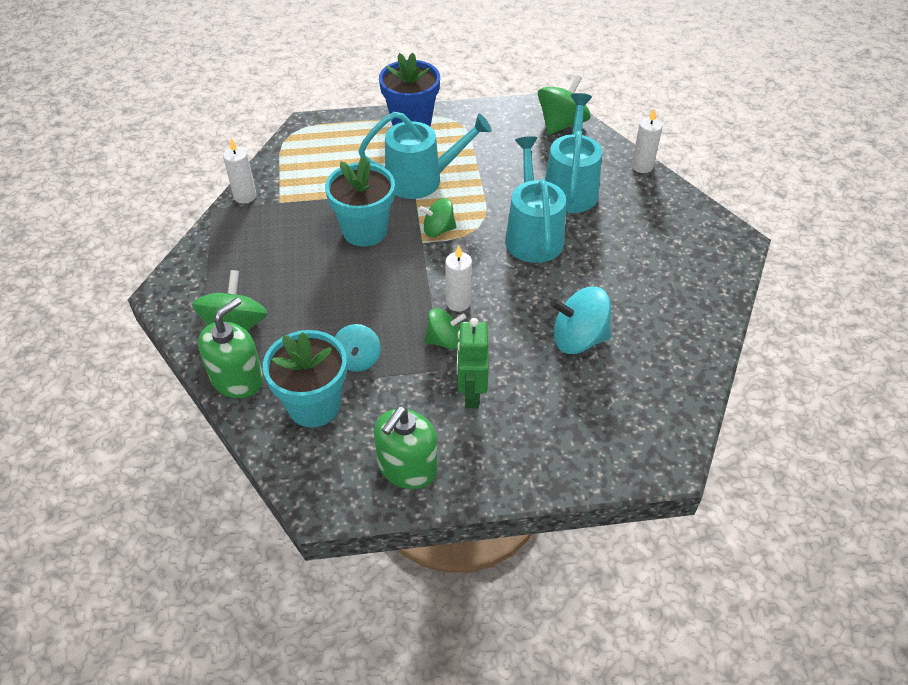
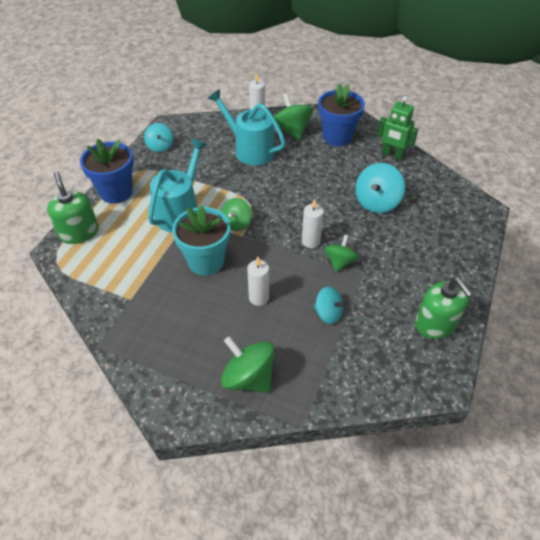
camera: 60 degrees left, 0 degrees up
green soap dispenser [198,297,264,398] -> green soap dispenser moved to [47,171,98,244]
white candle [223,138,256,203] -> white candle moved to [247,257,269,306]
turquoise flower pot [263,330,347,427] -> none
green robot [457,318,489,408] -> green robot moved to [377,96,418,160]
turquoise watering can [505,136,566,263] -> none
green spinning top [538,75,591,135] -> green spinning top moved to [274,93,313,141]
none -> turquoise spinning top [144,123,173,152]
none -> blue flower pot [318,84,365,146]

